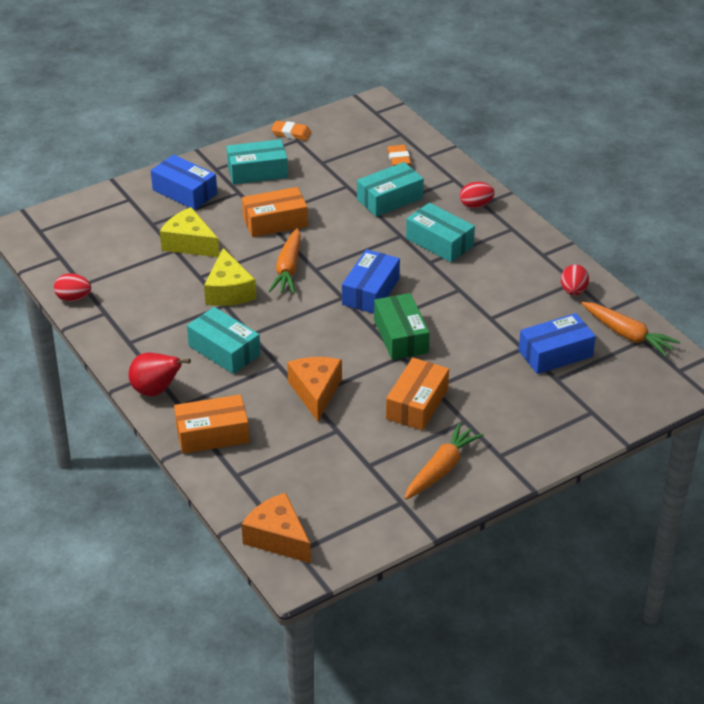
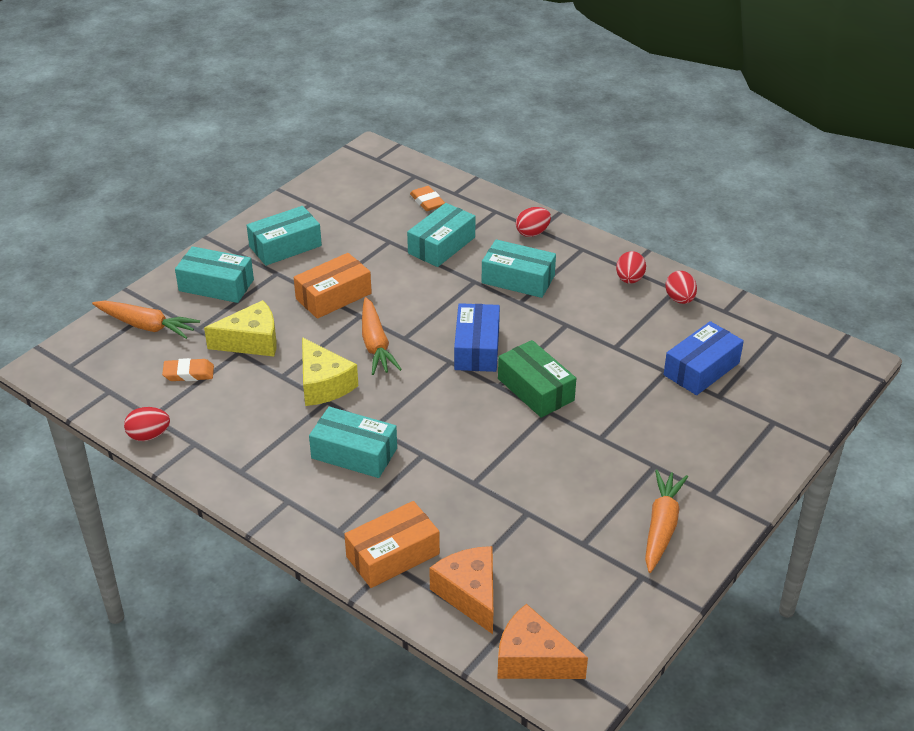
camera: 20 degrees left, 0 degrees up
red pear [129,353,191,396] -> none
blue box [151,155,217,210] -> turquoise box [175,246,254,303]
yellow cheese [160,207,219,257] -> yellow cheese turned 150 degrees clockwise [204,300,277,357]
orange eraser [271,121,311,141] -> orange eraser moved to [162,358,214,381]
orange cheese [287,357,342,421] -> orange cheese moved to [429,546,493,634]
orange box [386,358,449,431] -> none
orange carrot [581,302,680,357] -> orange carrot moved to [92,301,200,339]
none -> red egg [616,251,646,284]

